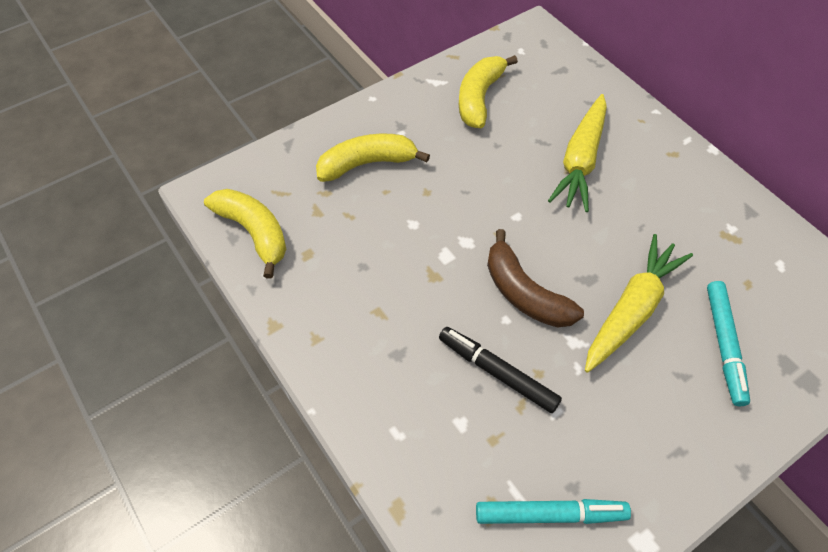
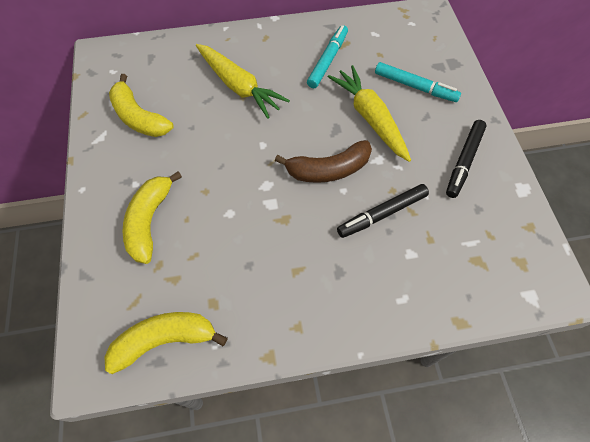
camera: 65 degrees left, 5 degrees up
turquoise marker [476,499,631,524] -> turquoise marker moved to [307,25,348,88]
none -> black marker [446,120,487,198]

